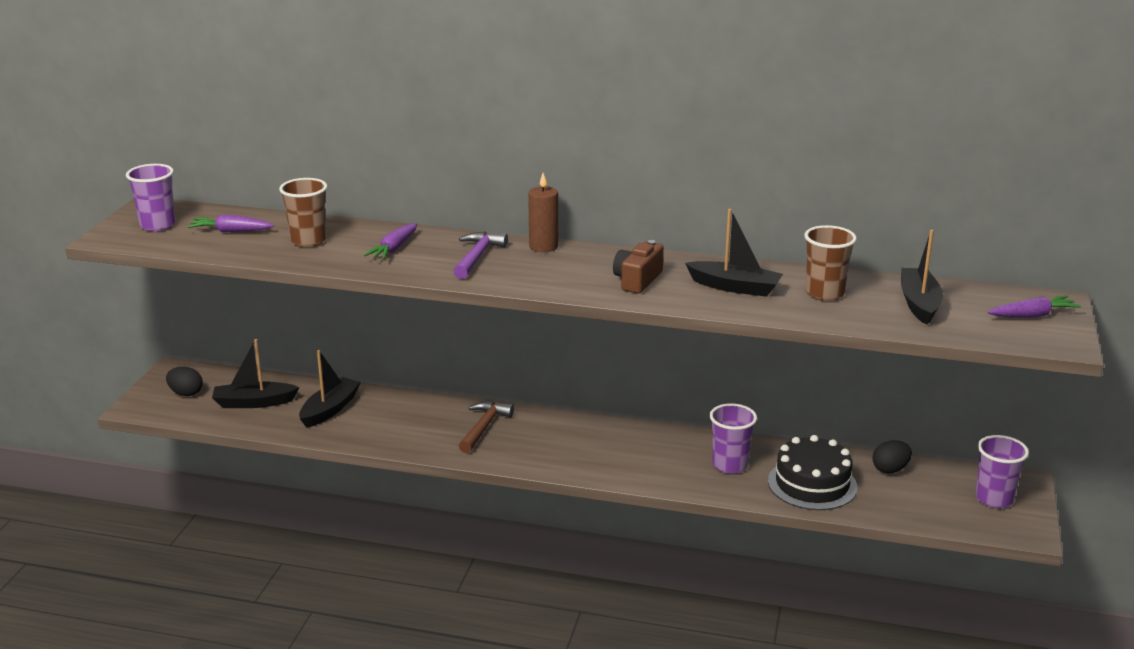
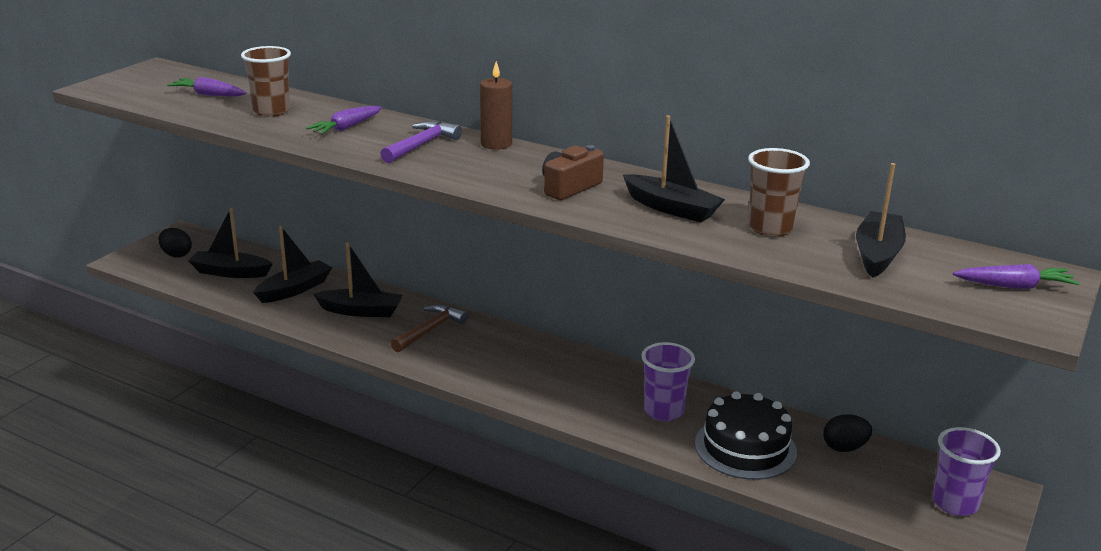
camera: 15 degrees right, 0 degrees up
purple cup [126,164,176,231] -> none
none -> black boat [313,243,403,317]

